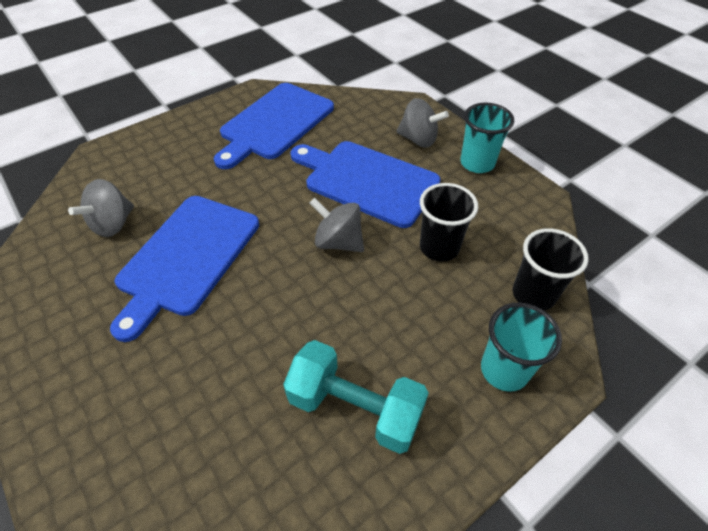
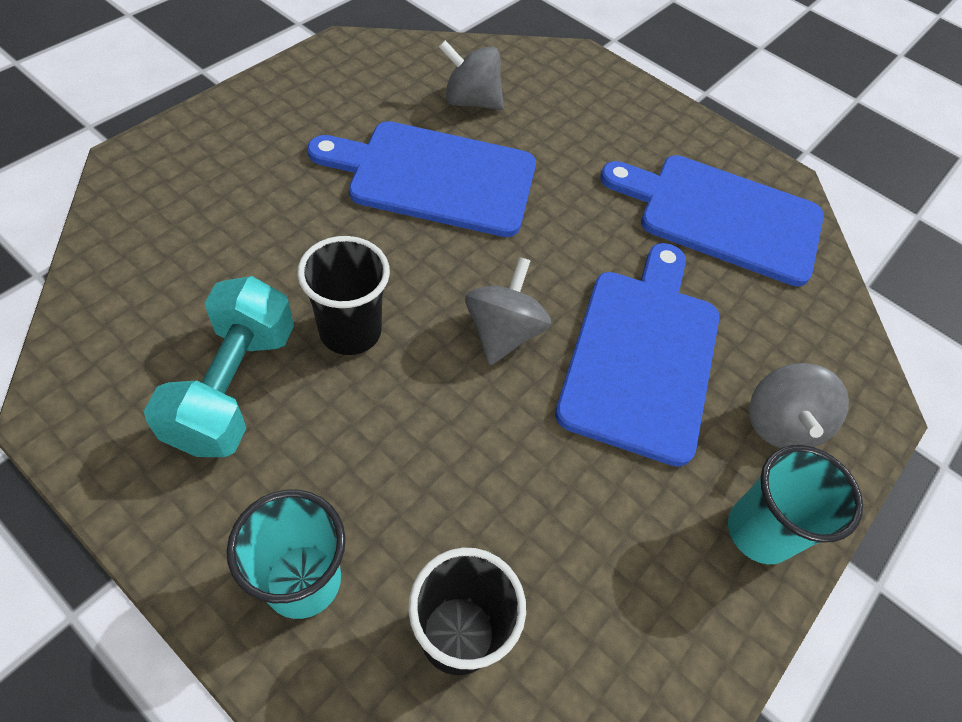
camera: 70 degrees right, 5 degrees up
black cup [420,183,478,262] -> black cup moved to [297,236,390,355]

